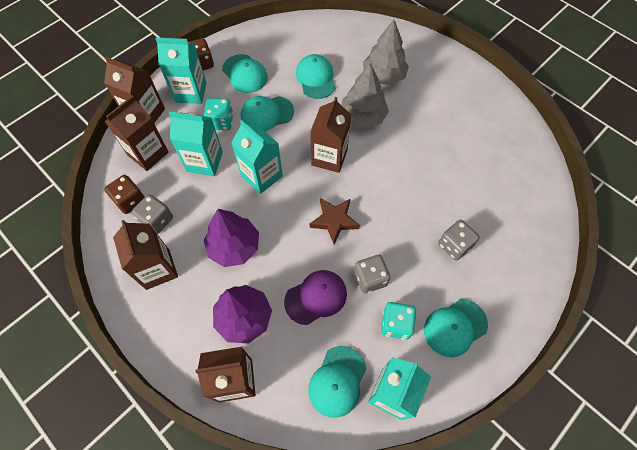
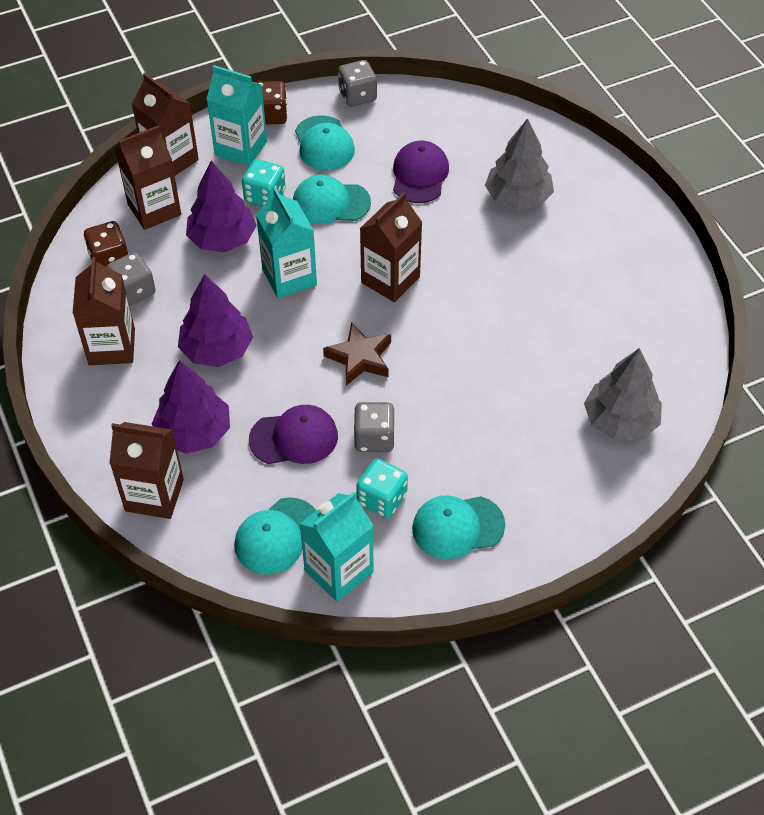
camera: 20 degrees right, 10 degrees down
turquoise carton [169,111,223,176] -> purple tree [186,161,257,252]
turquoise cap [296,54,335,99] -> purple cap [393,141,449,203]
grey tree [342,63,389,129] -> grey tree moved to [584,348,662,440]
grey dice [438,220,479,260] -> grey dice moved to [338,60,377,107]

